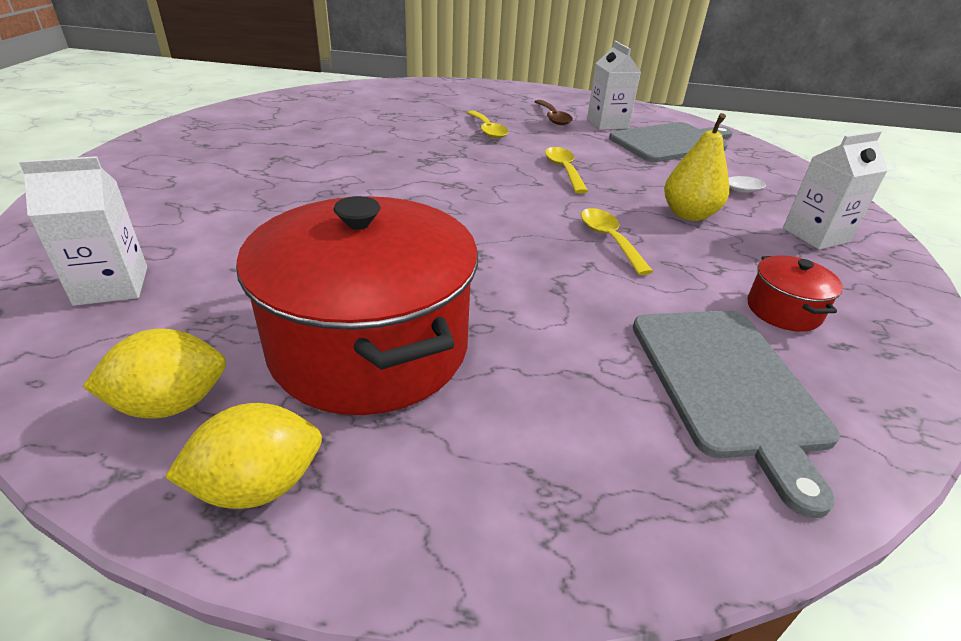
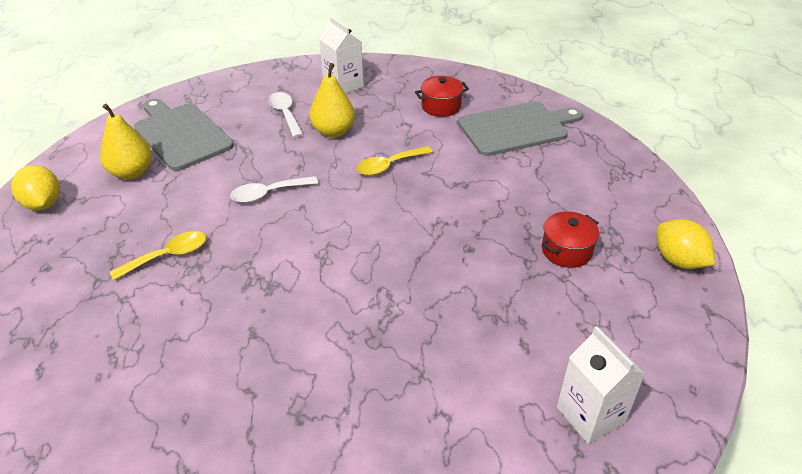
camera: 100 degrees left, 5 degrees up
yellow lemon [83,329,226,418] -> yellow lemon moved to [11,165,60,210]
red pot [236,196,478,415] -> red pot [542,211,599,268], size x0.42
brown spoon [534,100,573,125] -> none
yellow spoon [545,147,588,194] -> white spoon [230,176,318,203]
white carton [587,41,641,130] -> yellow pear [100,104,152,180]

